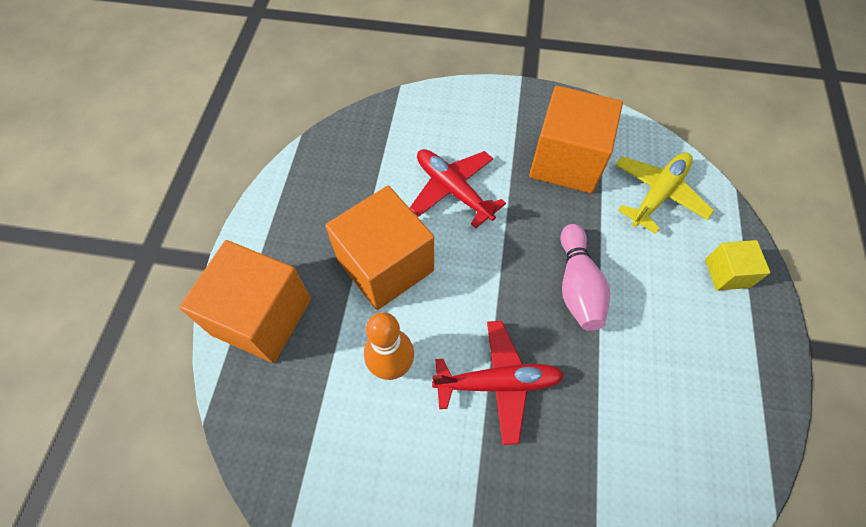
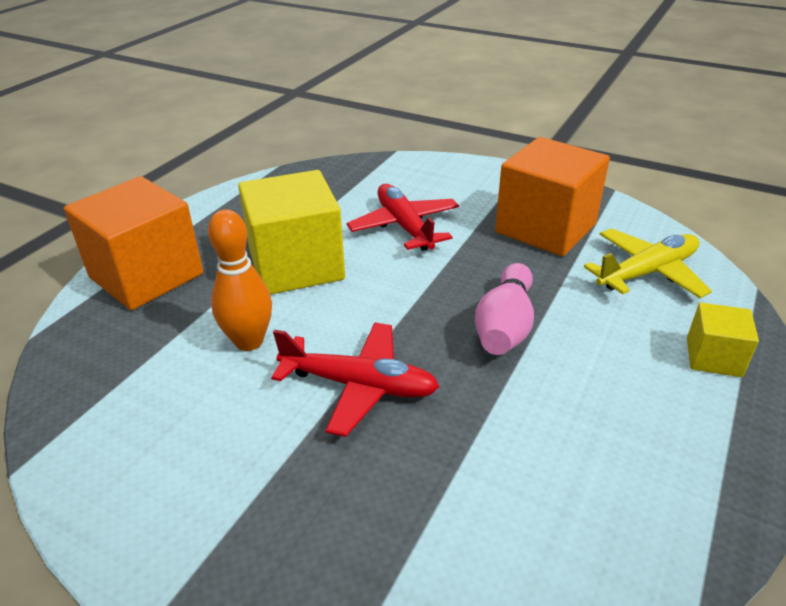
camera: 20 degrees right, 25 degrees down
orange cube [325,186,434,310] -> yellow cube [238,170,345,295]

